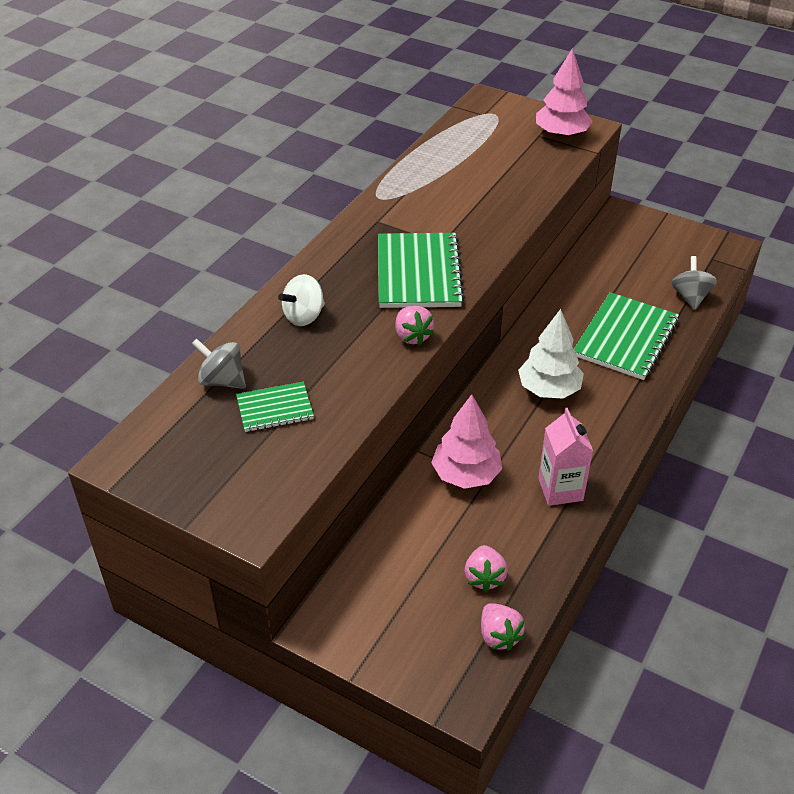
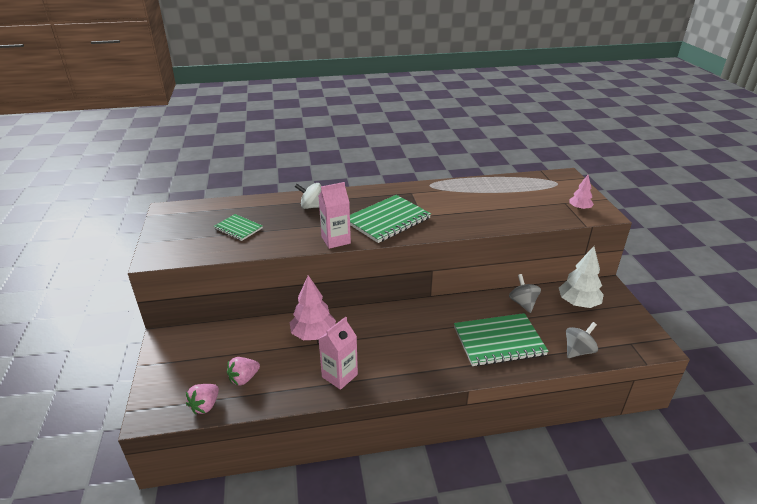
camera: 50 degrees right, 10 degrees down
grey spinning top [192,338,246,389] -> grey spinning top moved to [509,274,541,313]
pink strawberry [395,306,434,346] -> pink carton [319,182,351,249]
white tree [518,309,584,399] -> white tree moved to [559,246,604,308]
pink tree [536,48,593,138] -> pink tree [569,175,594,210], size x0.57

